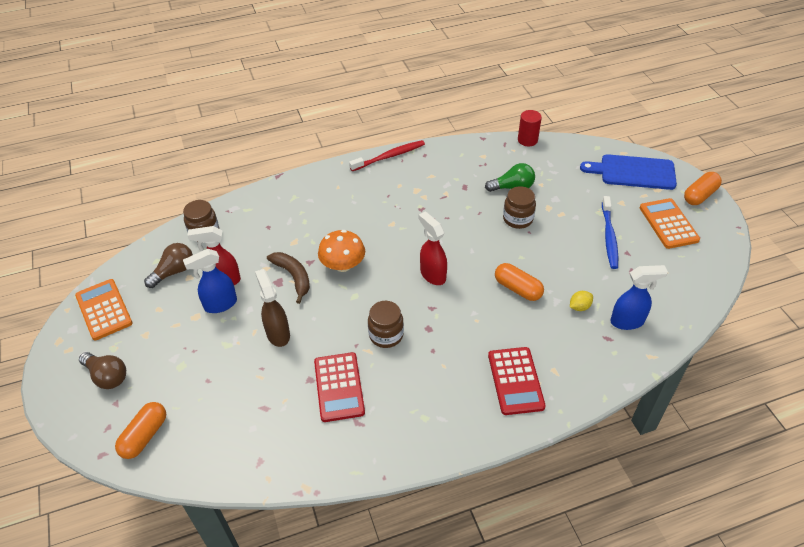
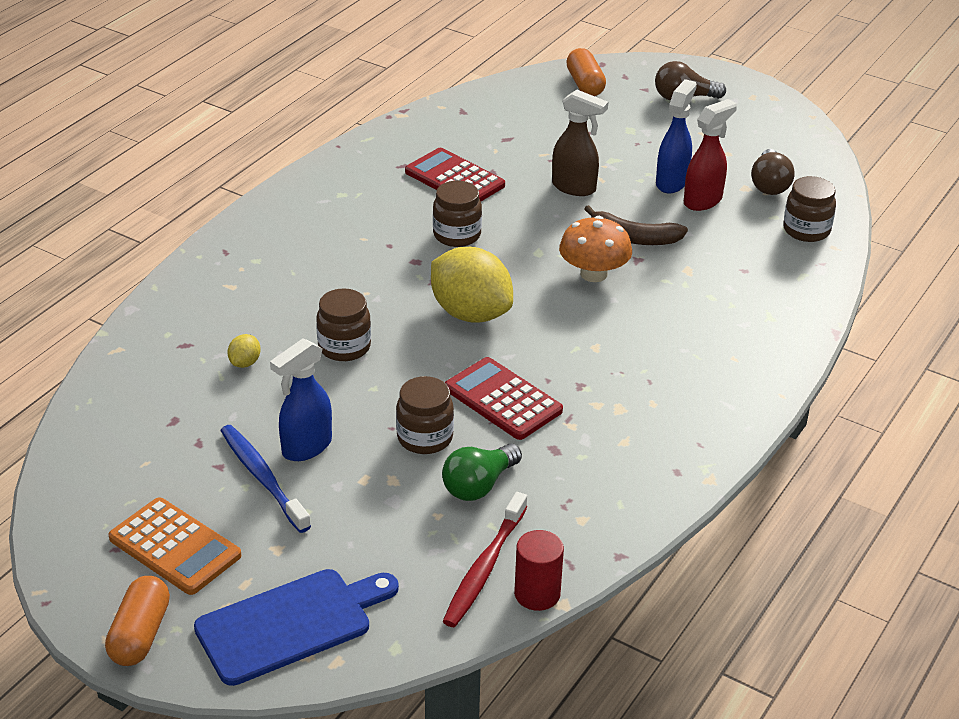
camera: 140 degrees right, 10 degrees down
orange calculator [75,279,132,340] -> none
red toothbrush [349,140,425,171] -> red toothbrush moved to [442,492,527,627]
red spray bottle [419,211,447,285] -> yellow lemon [431,247,513,323]
red calculator [488,347,546,415] -> red calculator moved to [445,357,563,440]
orange capsule [495,263,544,301] -> brown jar [316,288,371,361]
blue spray bottle [610,265,668,330] -> blue spray bottle moved to [270,338,332,461]

